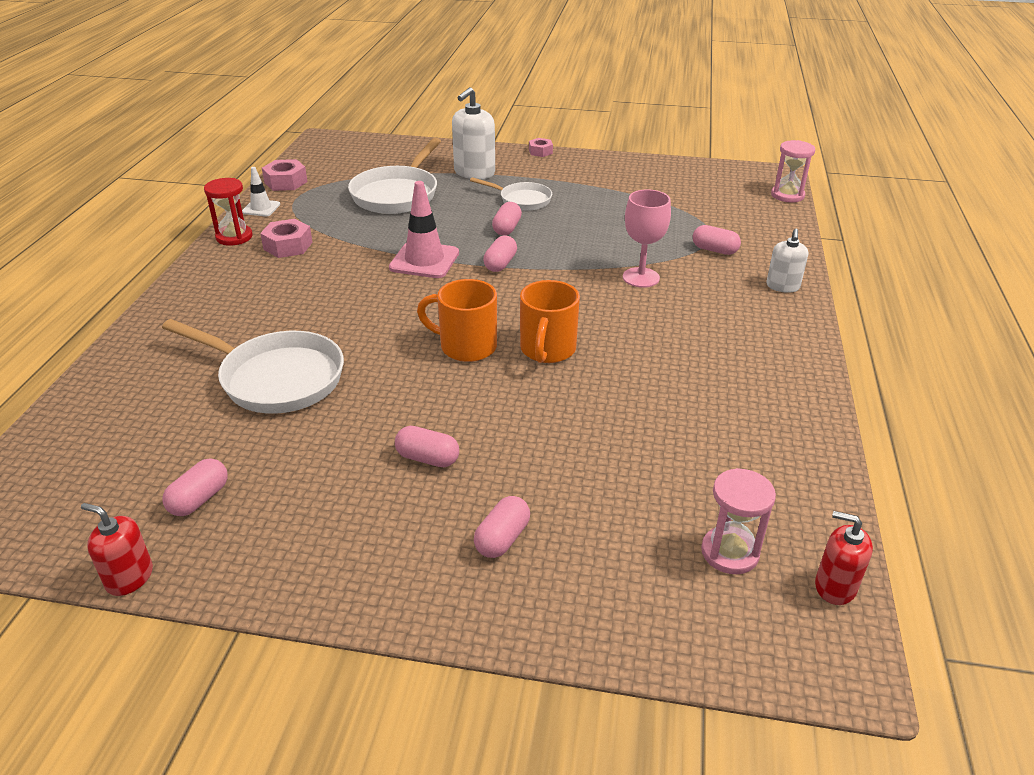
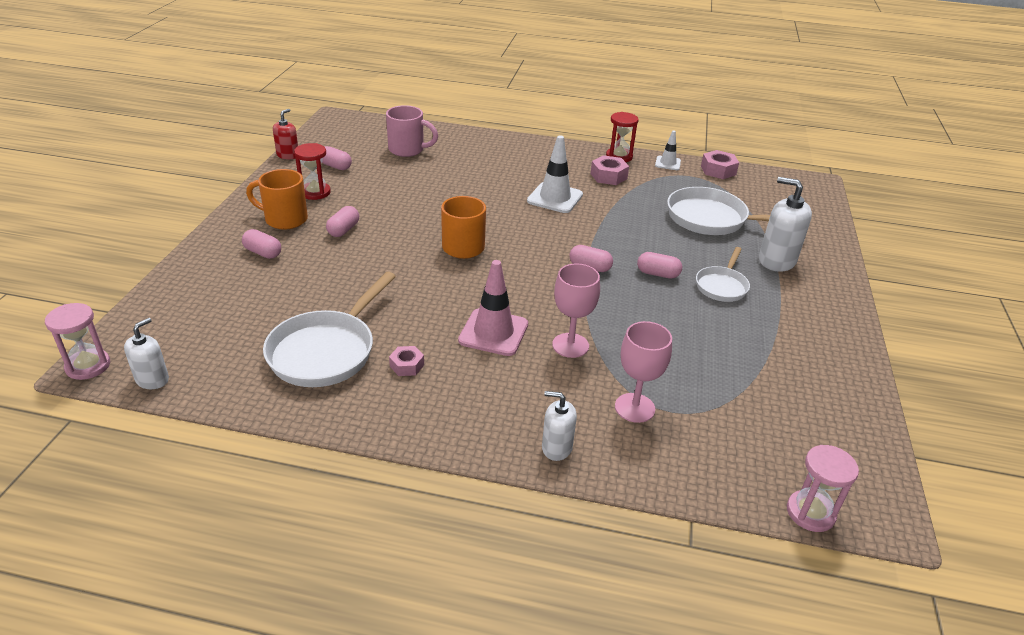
camera: 90 degrees right, 0 degrees up
white pan [162,319,344,414] -> white pan moved to [263,272,396,387]
pink traffic cone [389,181,459,278] -> pink traffic cone moved to [458,260,528,356]
orange mug [520,280,580,363] -> orange mug moved to [246,169,308,230]
pink nut [529,138,553,157] -> pink nut moved to [389,346,424,376]
pink capsule [693,225,741,255] -> pink goblet [615,321,672,423]
pink hourglass [701,468,776,574] -> pink hourglass moved to [45,303,110,380]
red soap dispenser [815,511,873,605] -> white soap dispenser [124,318,169,389]
none -> red hourglass [294,143,331,200]
none -> pink mug [386,105,438,157]
none -> white traffic cone [527,135,583,213]

